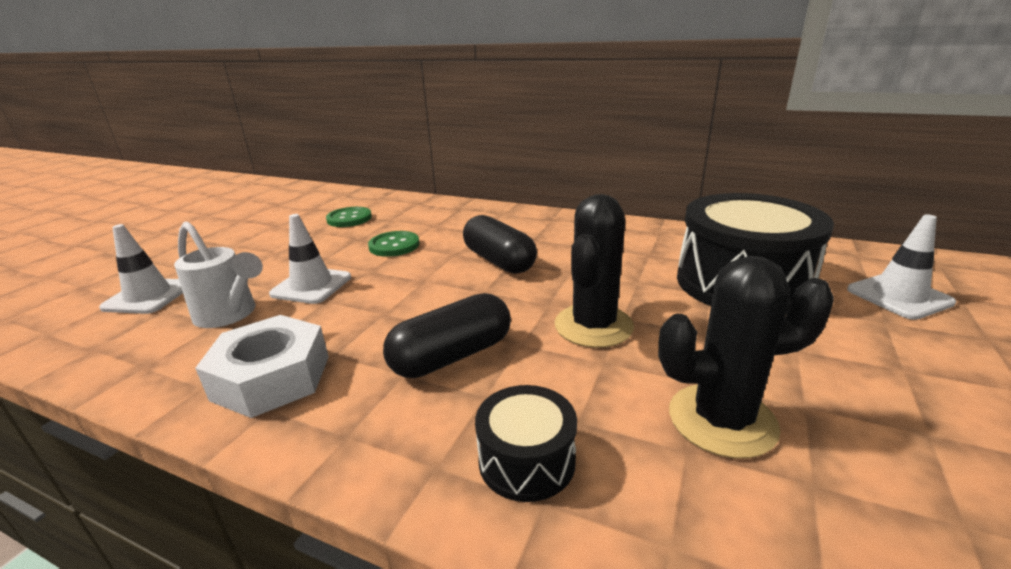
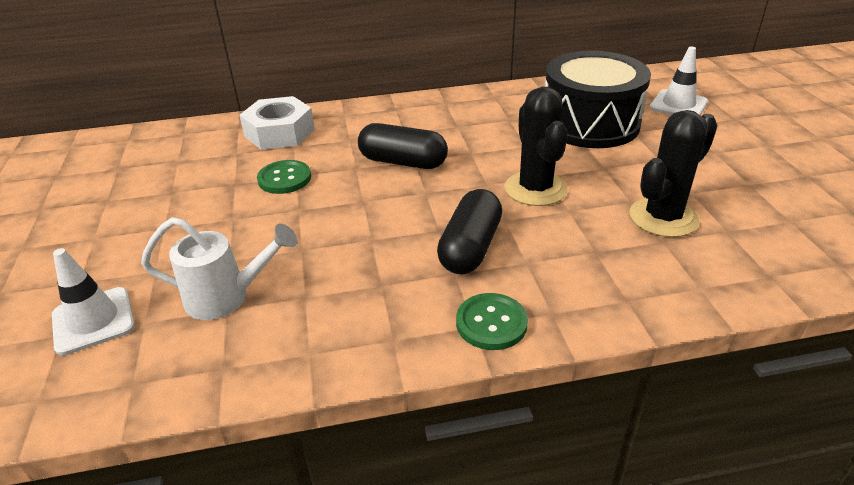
camera: 35 degrees left, 10 degrees up
white nut [195,315,329,418] -> white nut moved to [240,96,314,150]
white traffic cone [269,214,351,304] -> none
green button [326,207,372,227] -> green button moved to [456,293,528,350]
black drum [475,385,577,502] -> none

